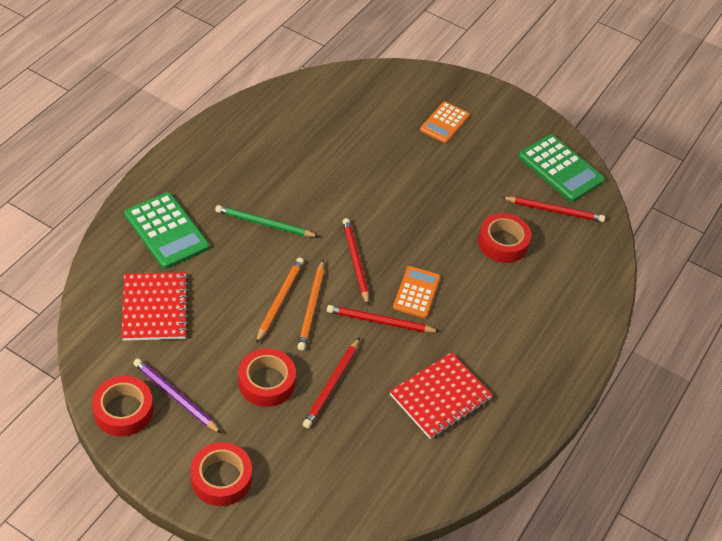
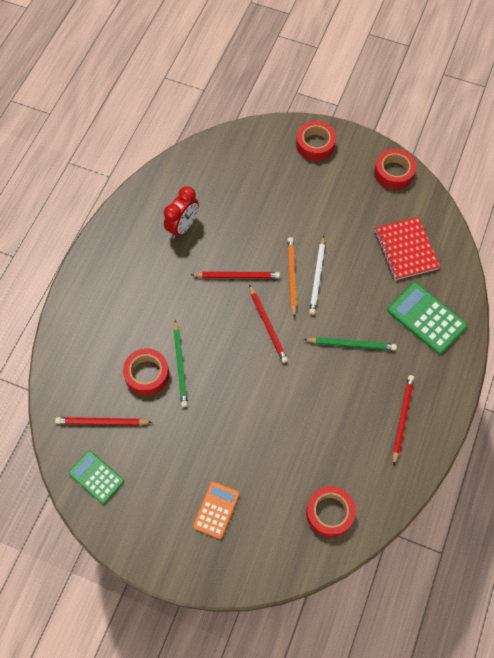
camera: 175 degrees right, 15 degrees up
purple pencil [133,358,222,434] -> none
red tape [238,348,296,407] -> red tape moved to [306,486,356,537]
orange pencil [256,258,304,343] -> white pencil [309,236,325,315]
red pencil [303,337,360,428] -> red pencil moved to [393,375,414,465]
red notebook [390,352,493,439] -> red clock [164,186,199,239]
orange calculator [393,266,441,318] -> none
green calculator [518,134,605,202] -> green calculator [68,451,124,504], size x0.65
none -> green pencil [174,320,188,407]

